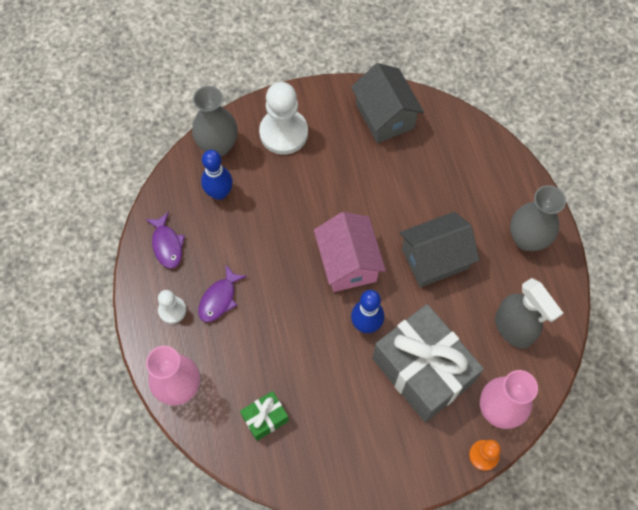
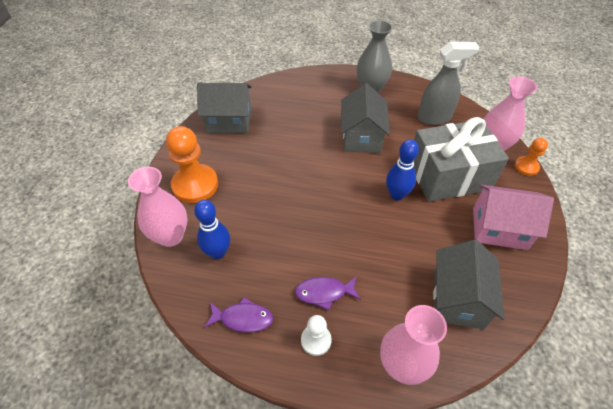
camera: 65 degrees left, 15 degrees down
grey vase [192,86,238,156] -> pink vase [128,167,188,247]
purple fish [198,265,247,322] -> purple fish turned 120 degrees clockwise [295,276,361,310]
green gift [240,391,289,441] -> grey house [433,239,505,329]
white pawn [259,82,308,155] -> orange pawn [166,126,218,203]
pink house [314,212,386,292] -> pink house moved to [473,184,554,250]

